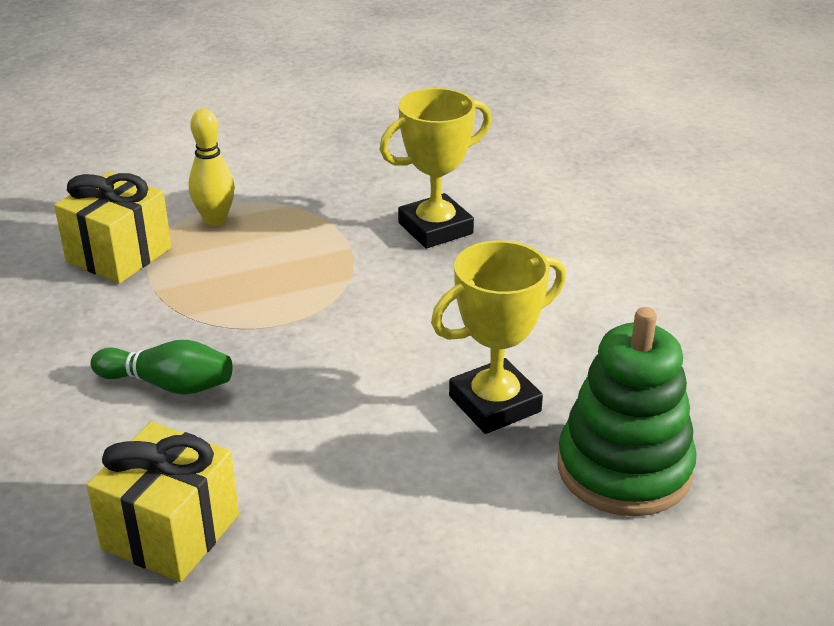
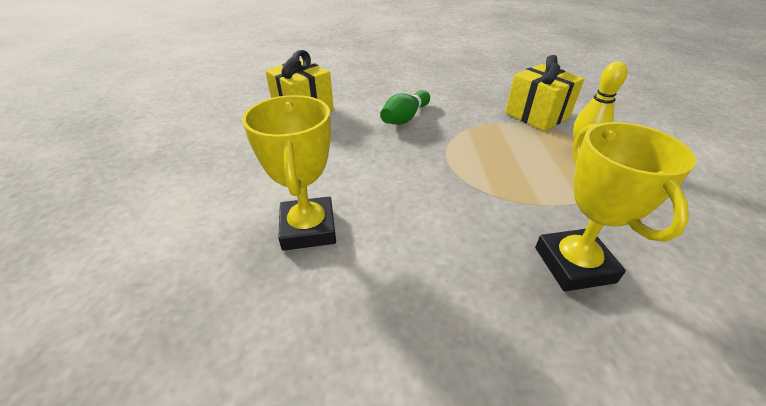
camera: 110 degrees right, 5 degrees up
green stacking toy [557,307,697,516] -> none

